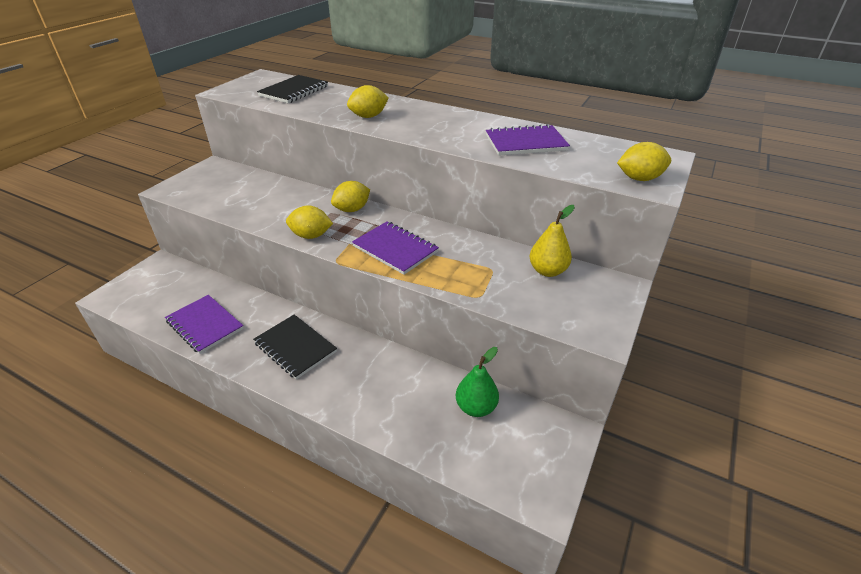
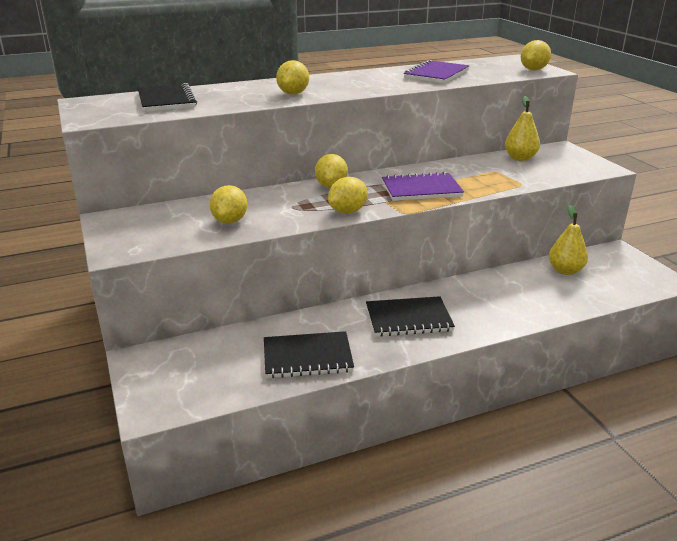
camera: 50 degrees left, 10 degrees down
purple notebook [165,295,244,354] -> black notebook [264,331,354,378]
green pear [456,347,499,417] -> yellow pear [549,205,588,275]
none -> yellow lemon [210,185,248,224]

